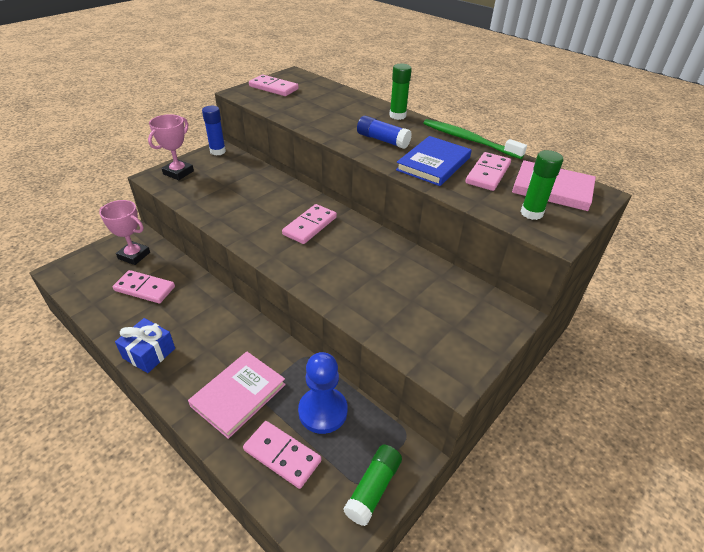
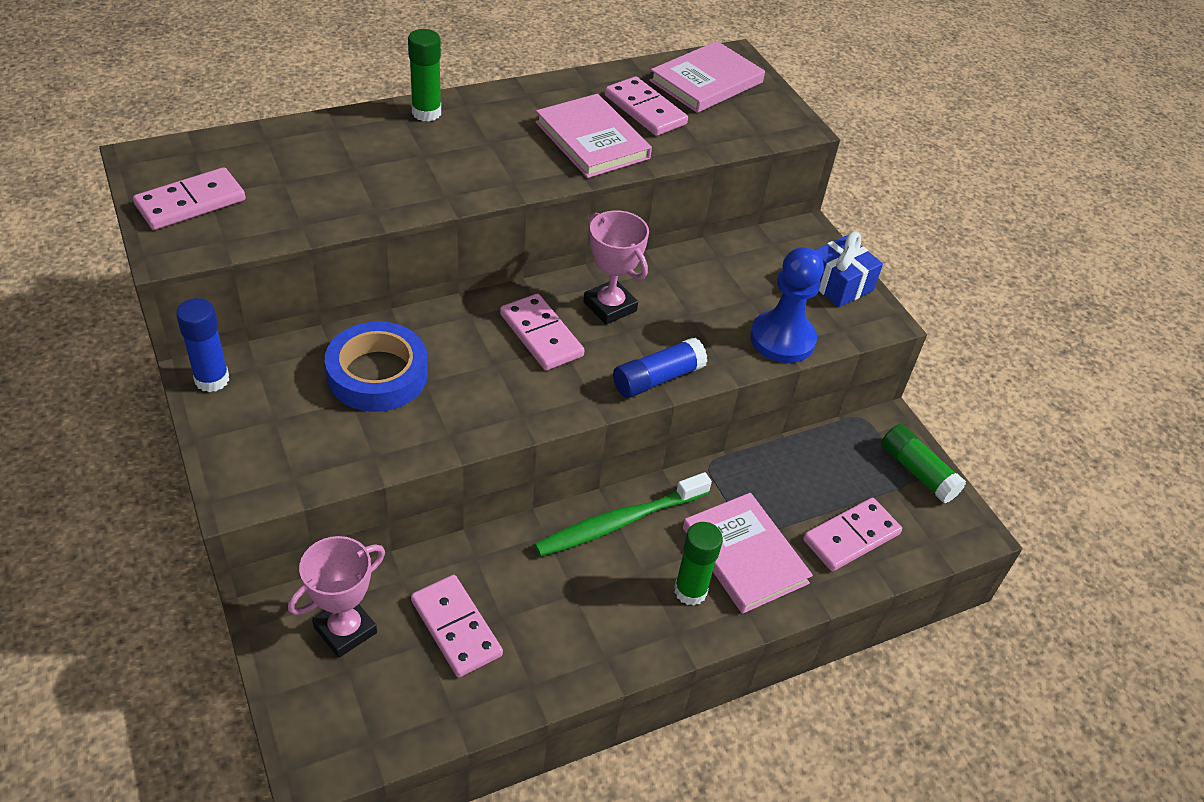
camera: 70 degrees left, 5 degrees up
pink domino [113,270,175,303] -> pink domino turned 75 degrees counterclockwise [411,575,503,677]
blue gift [115,318,175,373] -> blue gift moved to [815,232,883,307]
pink trophy [148,114,194,180] -> pink trophy moved to [583,210,649,325]
blue pawn [298,352,348,434] -> blue pawn moved to [750,247,824,363]
blue glue stick [357,116,412,149] -> blue glue stick moved to [613,338,707,398]
blue book [396,136,472,186] -> pink book [535,94,652,178]
green toothbrush [424,119,527,159] -> green toothbrush moved to [534,472,712,557]
green glue stick [520,150,563,220] -> green glue stick moved to [674,522,723,606]
none -> blue tape [325,322,428,412]

